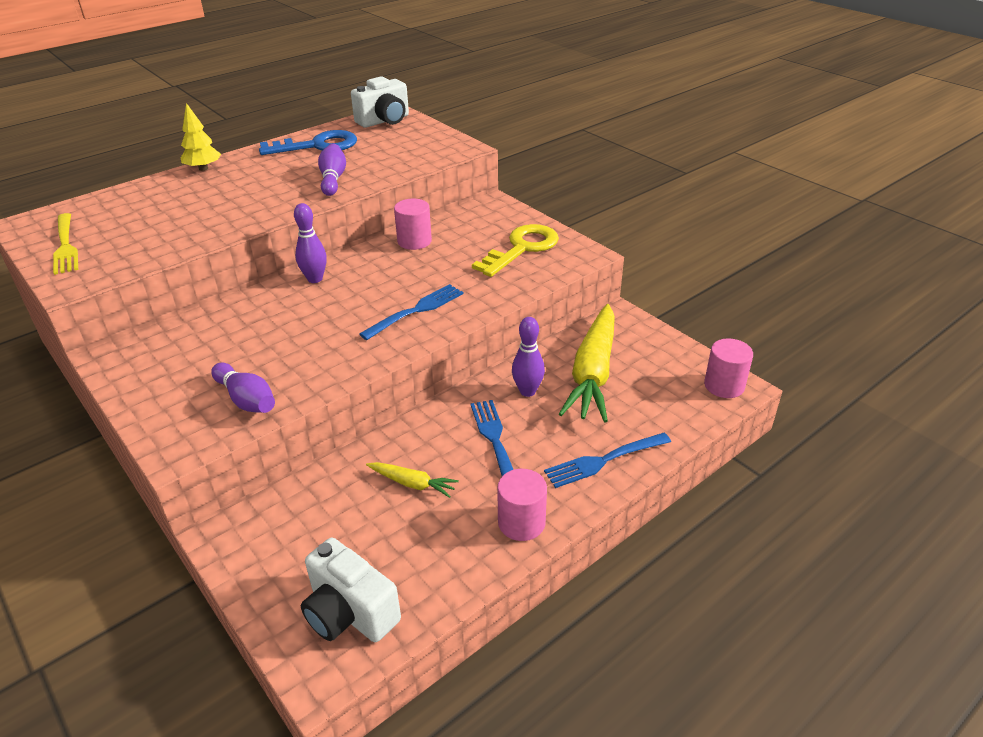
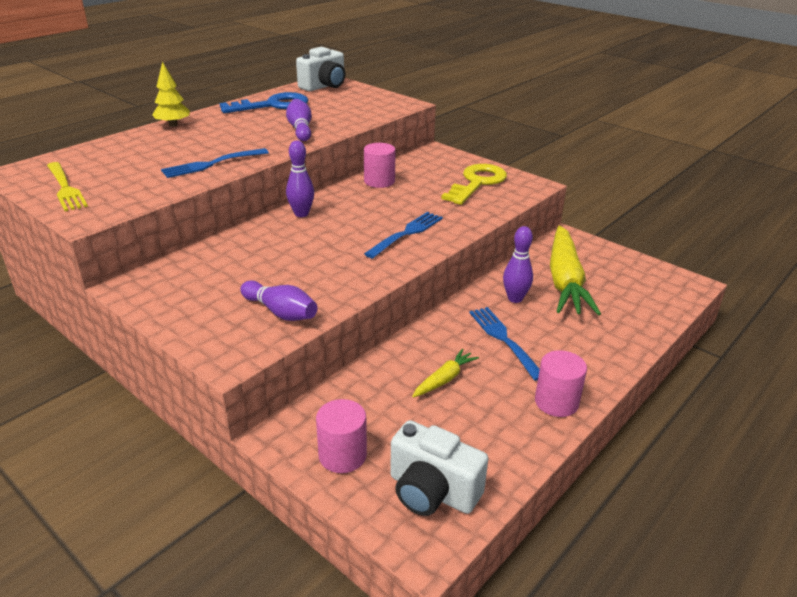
camera: 10 degrees left, 5 degrees down
yellow carrot [366,462,459,498] -> yellow carrot turned 60 degrees counterclockwise [412,348,479,398]
blue fork [544,433,671,488] -> blue fork moved to [161,148,269,178]
pink cylinder [704,339,753,398] -> pink cylinder moved to [316,399,367,473]

